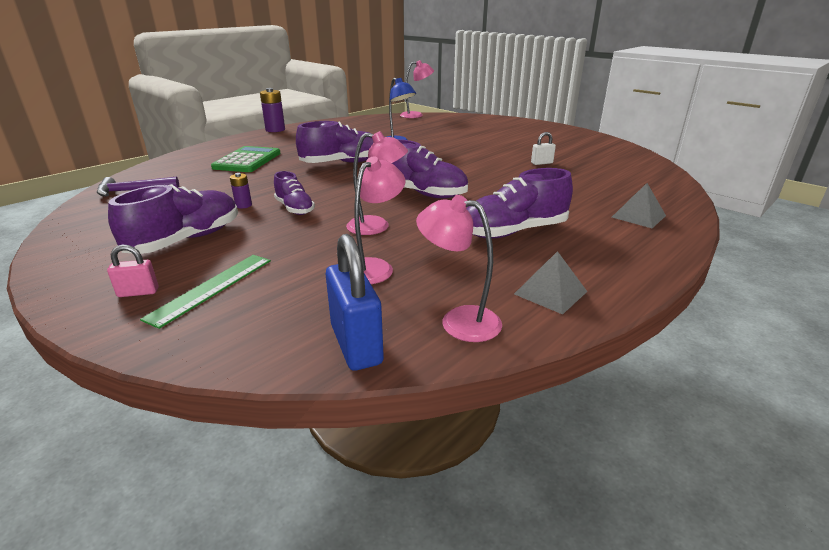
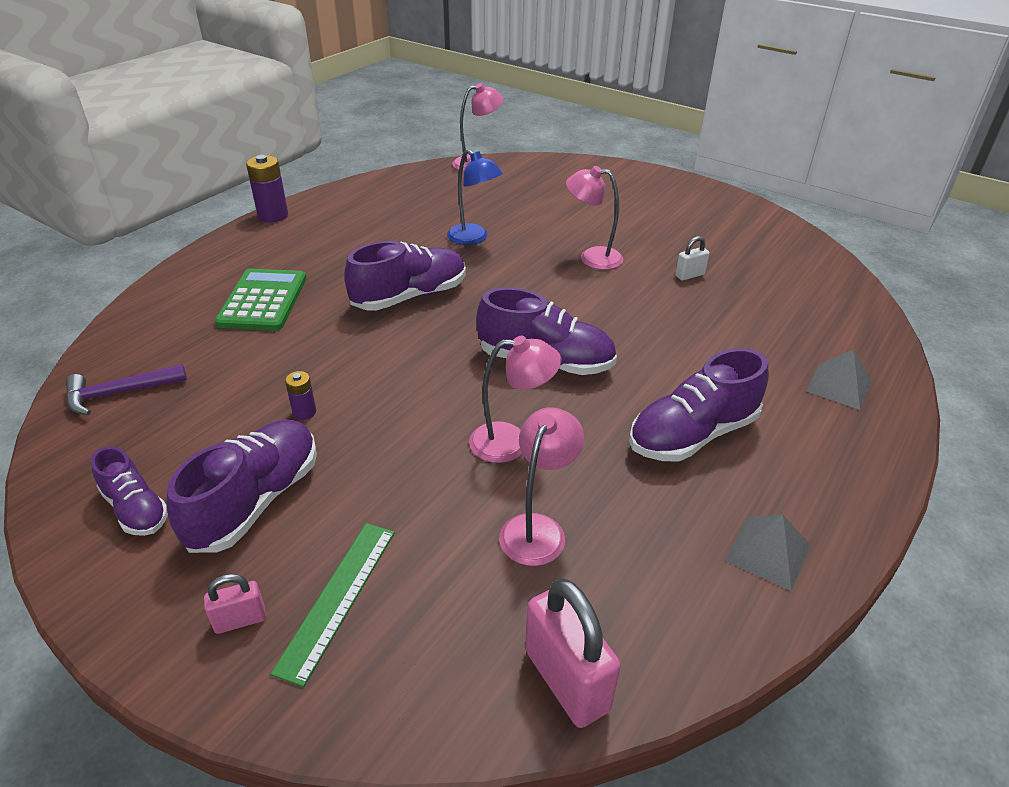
camera: 10 degrees left, 10 degrees up
purple shoe [274,171,315,215] -> purple shoe moved to [91,447,168,536]
blue padlock [326,234,384,371] -> pink padlock [525,578,621,728]
pink lamp [416,195,502,342] -> pink lamp moved to [566,166,623,270]

